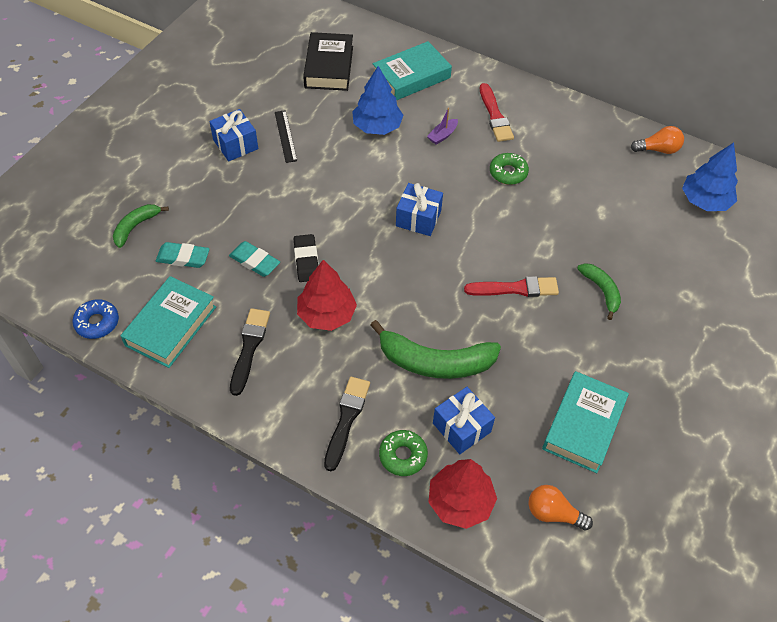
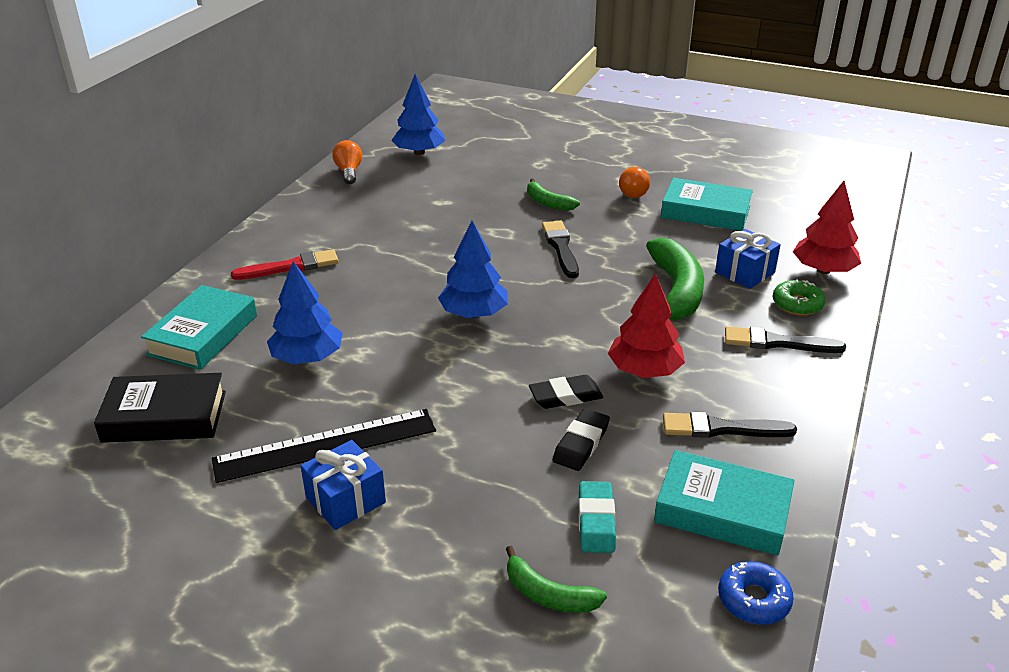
camera: 95 degrees left, 20 degrees down
turquoise eraser [229,241,280,277] -> black eraser [553,408,610,471]
black ruler [275,110,297,163] -> black ruler [212,409,436,483], size x1.90
turquoise book [373,41,452,101] -> turquoise book turned 60 degrees clockwise [141,285,257,370]
blue gift [396,183,443,236] -> blue tree [438,221,508,318]
purple boat [427,108,458,145] -> none
red brush [464,276,559,297] -> black brush [542,221,579,278]
green donut [490,153,529,185] -> none
orange light bulb [528,485,593,531] -> orange light bulb moved to [619,167,650,198]
green banana [577,263,621,320] -> green banana turned 105 degrees counterclockwise [527,178,580,211]

